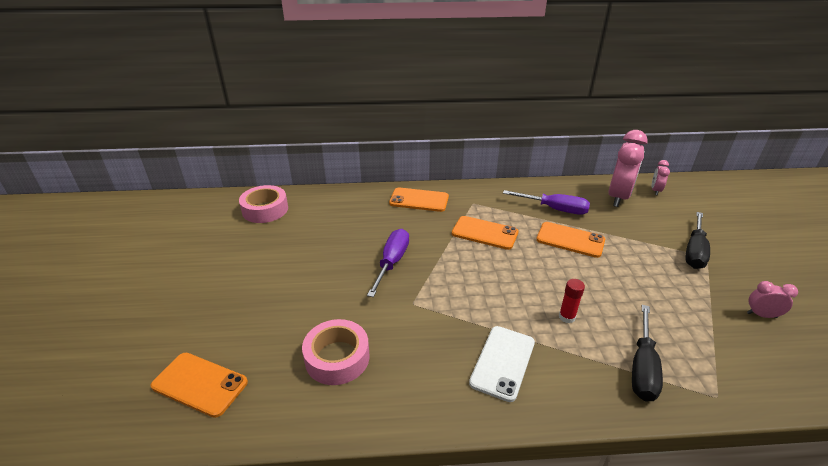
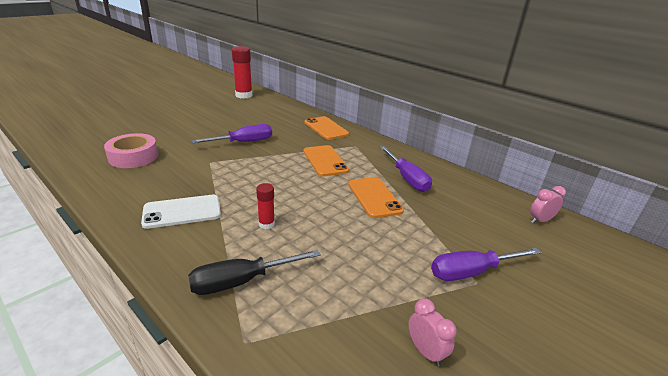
camera: 45 degrees right, 5 degrees down
orange phone [150,353,248,418] -> none
pink tape [239,185,288,223] -> red glue stick [232,46,253,99]
pink clock [608,130,648,207] -> none
black screwdriver [686,212,710,269] -> purple screwdriver [431,248,541,281]

